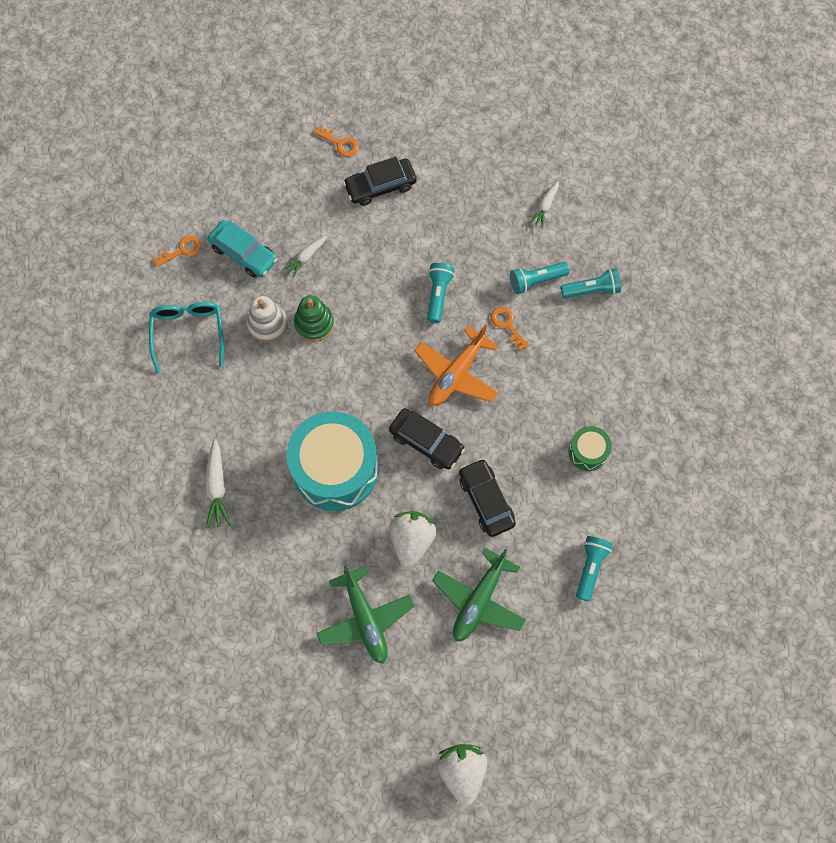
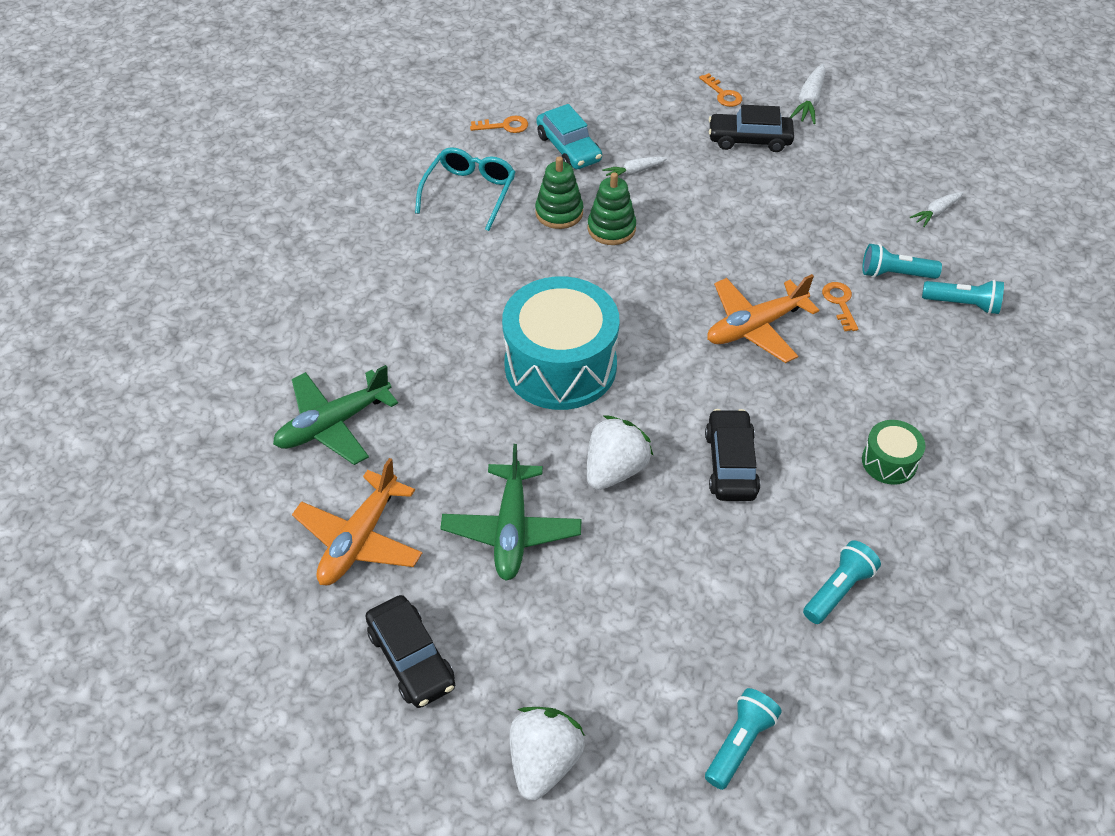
camera: 25 degrees right, 20 degrees down
white carrot [205,439,231,528] -> white carrot moved to [789,64,825,124]
white stacking toy [247,296,287,343] -> green stacking toy [535,156,583,229]
black car [389,408,465,469] -> black car moved to [365,595,455,708]
turquoise flashlight [427,263,455,323] -> turquoise flashlight moved to [705,688,782,790]
green plane [432,548,526,641] -> green plane moved to [273,365,398,465]
none -> orange plane [292,458,422,585]

